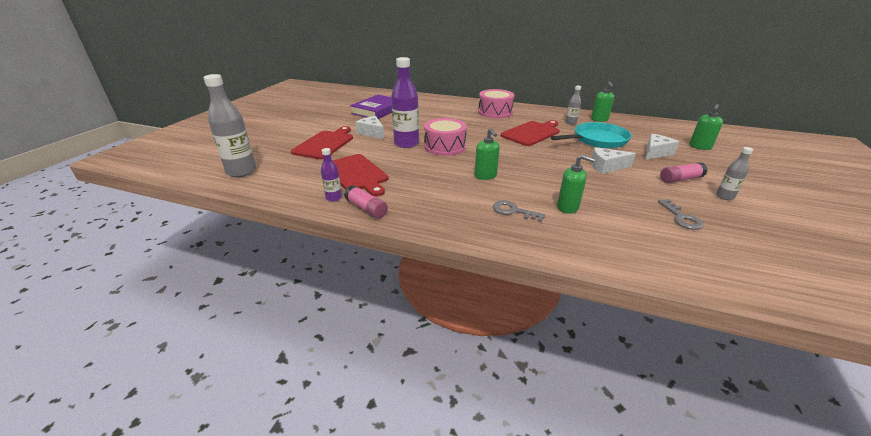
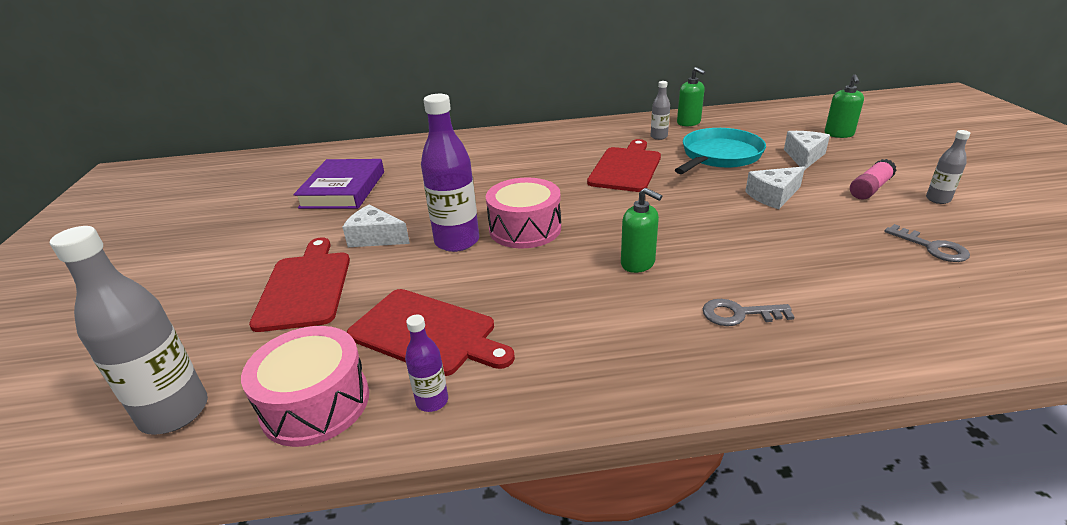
camera: 25 degrees left, 0 degrees up
pink glue stick [344,185,388,218] -> none
pink drum [478,89,515,118] -> pink drum moved to [241,326,369,447]
green soap dispenser [557,155,595,214] -> none

